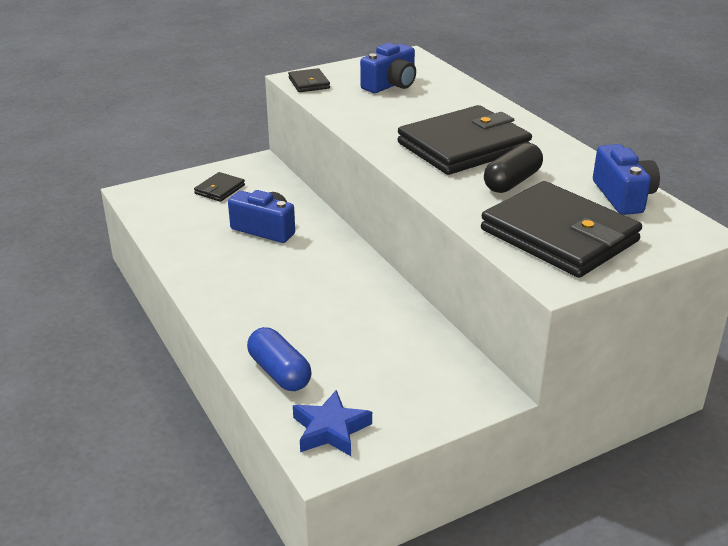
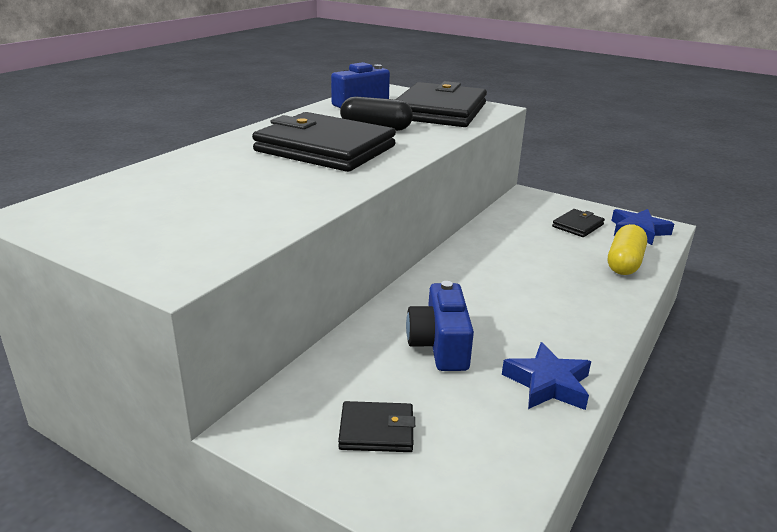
camera: 120 degrees left, 5 degrees down
blue capsule [247,327,312,391] -> yellow capsule [608,224,647,275]
black wallet [288,68,330,92] -> black wallet moved to [552,209,605,237]
blue camera [360,43,416,93] -> none
none -> blue star [502,342,591,410]

